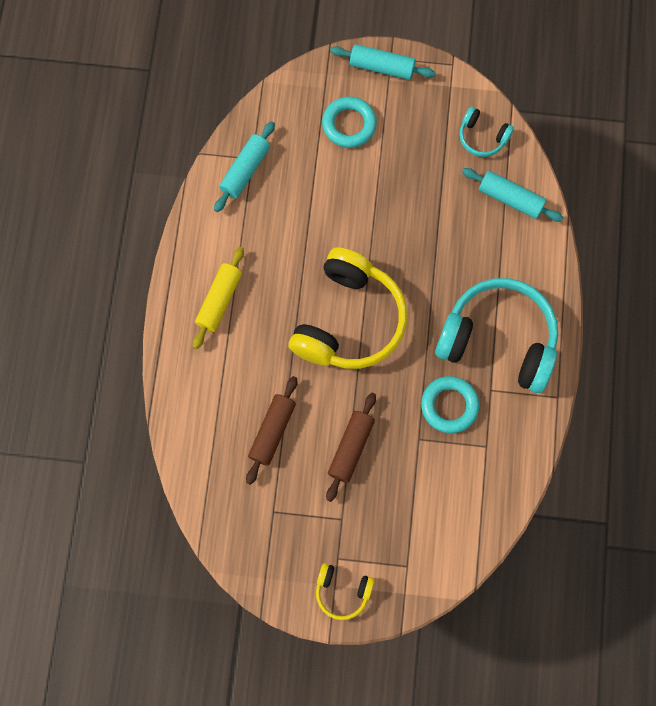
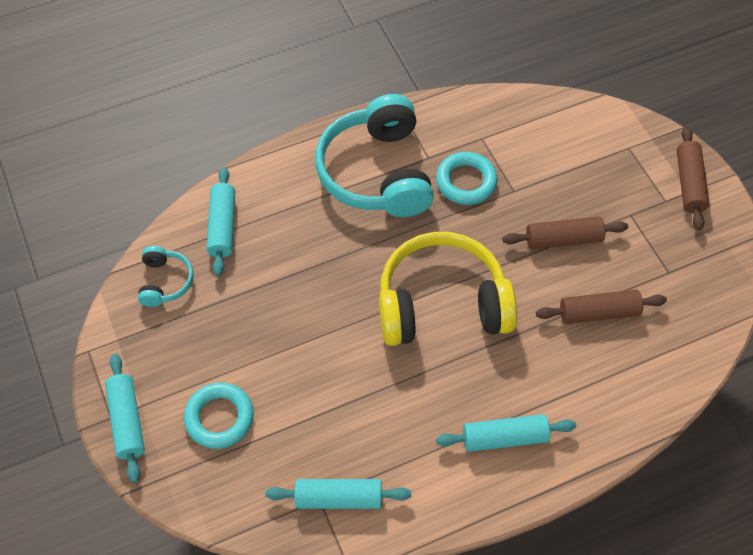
camera: 120 degrees left, 15 degrees down
yellow rolling pin [193,247,244,349] -> turquoise rolling pin [436,414,576,452]
yellow headphones [316,563,375,620] -> brown rolling pin [676,126,709,230]

